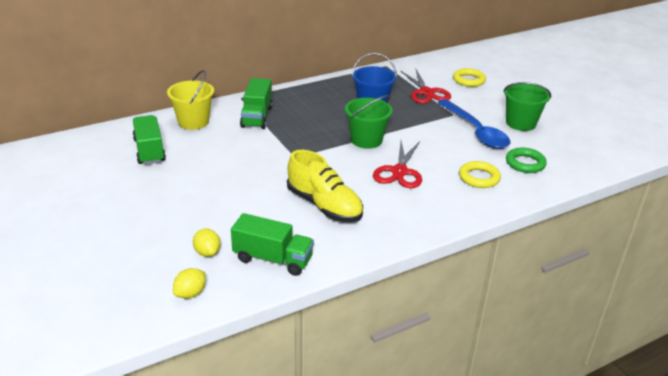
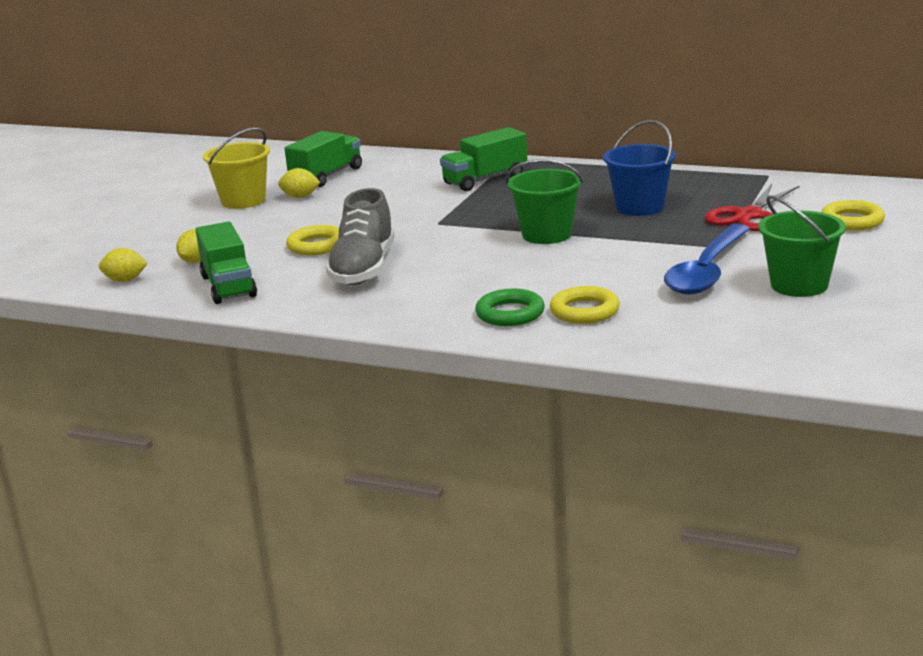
camera: 55 degrees right, 10 degrees down
yellow bucket [167,70,214,130] -> yellow bucket moved to [203,128,270,209]
yellow shoe [287,150,363,222] -> grey shoe [326,188,395,285]
red scissors [373,141,422,188] -> none
green ring [506,147,547,173] -> green ring moved to [475,289,545,326]
none -> yellow lemon [278,168,320,198]
none -> yellow ring [286,225,339,255]

